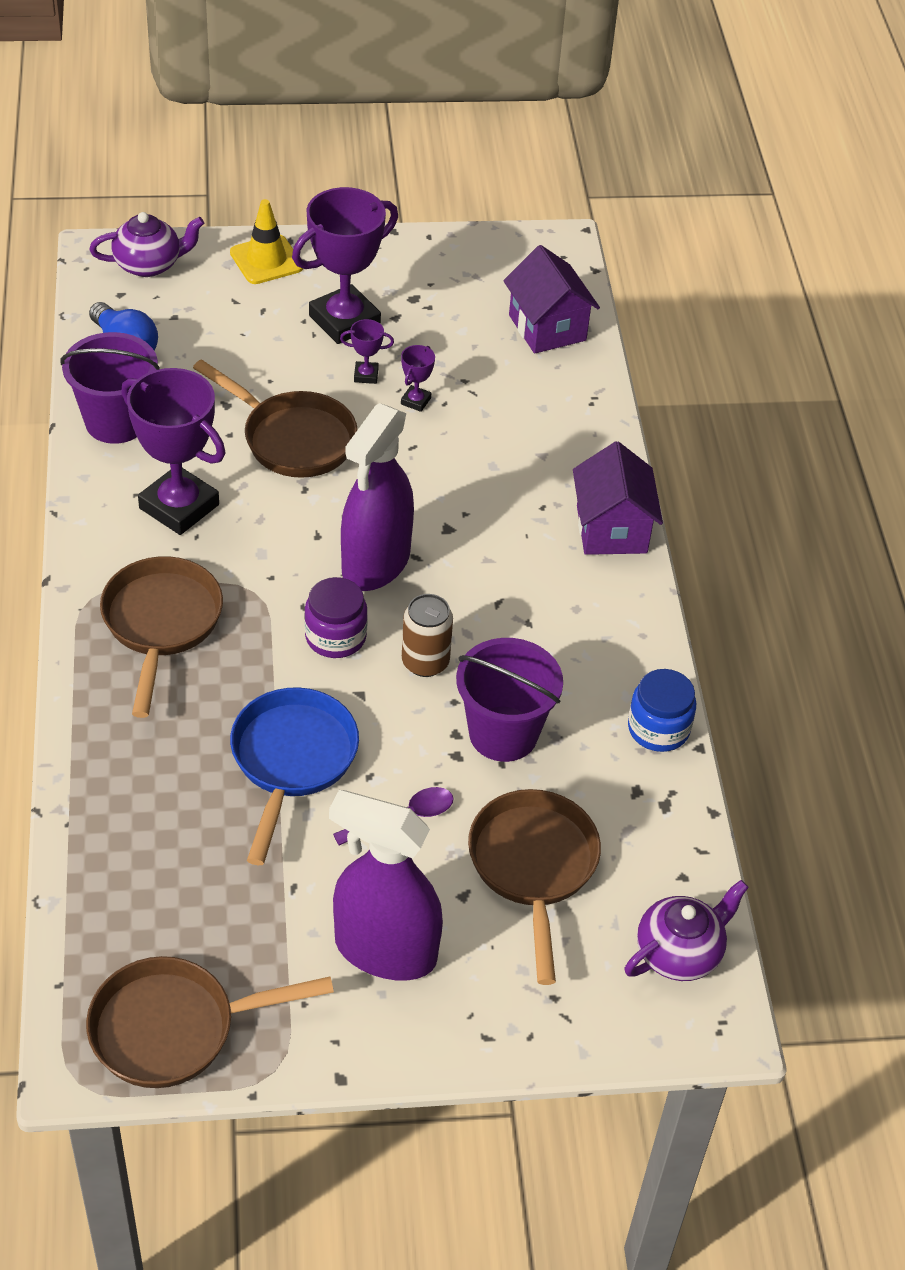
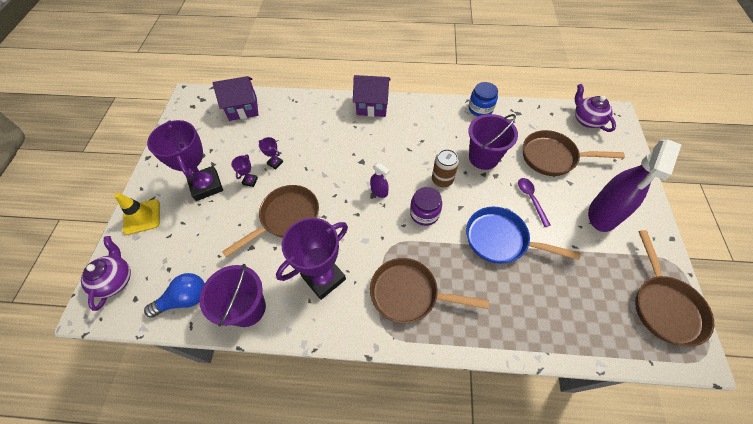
camera: 75 degrees left, 10 degrees up
purple spray bottle [341,403,414,591] -> purple spray bottle [370,163,390,198], size x0.44

